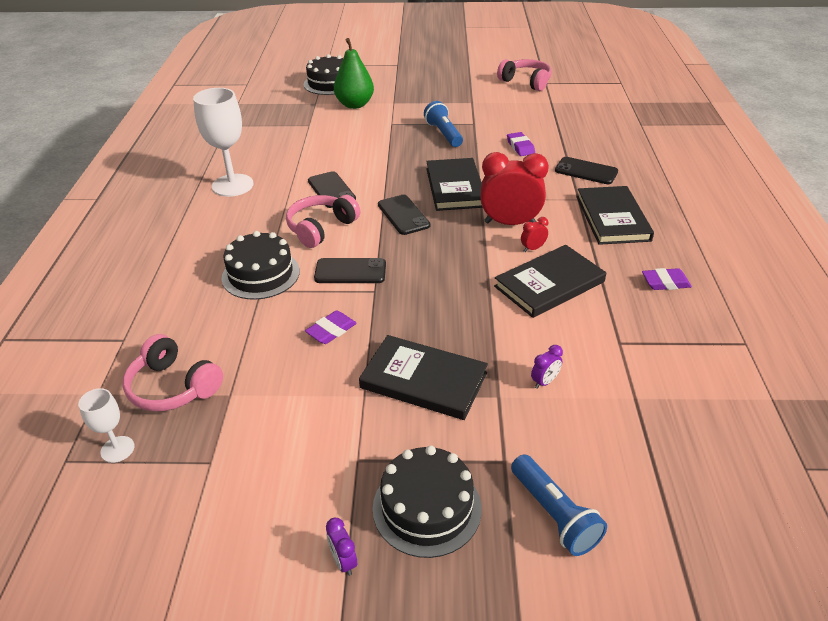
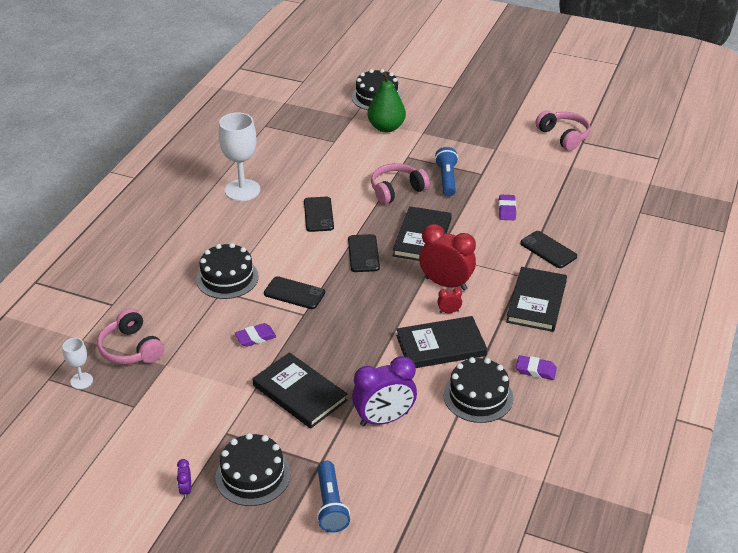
camera: 20 degrees right, 0 degrees up
pink headphones [286,195,360,248] -> pink headphones moved to [371,163,430,205]
purple clock [531,345,563,389] -> purple clock [352,356,417,427], size x2.35
none -> black cake [444,357,513,423]

